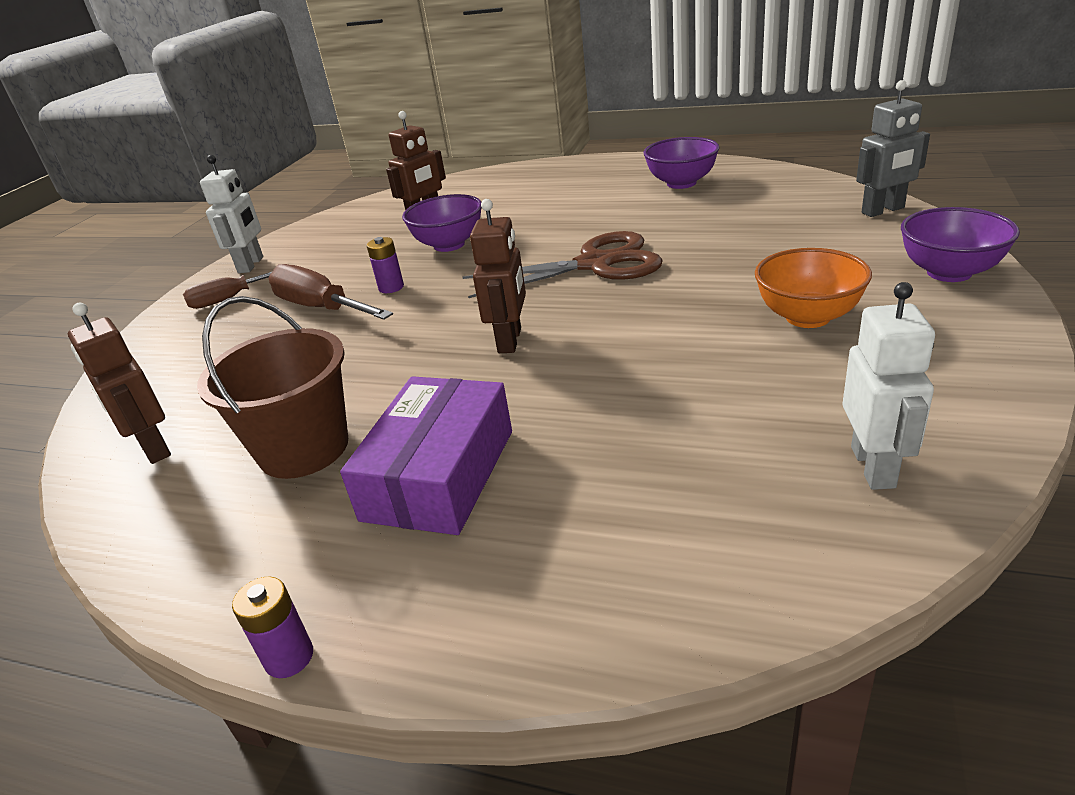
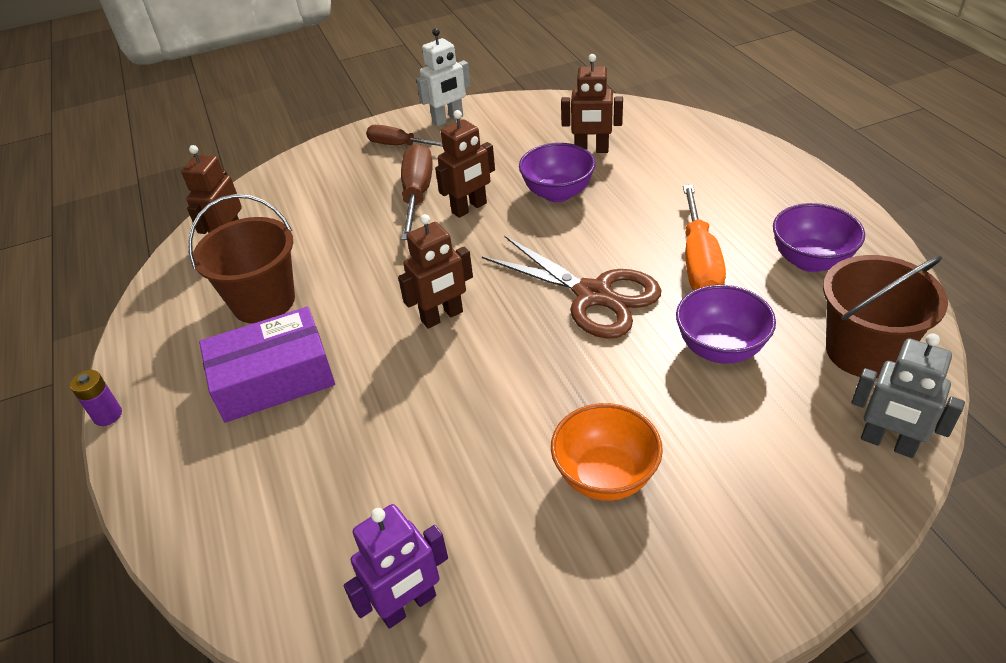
camera: 50 degrees right, 10 degrees up
purple battery [367,237,404,293] -> brown robot [435,110,495,218]
white robot [842,282,935,490] -> purple robot [344,504,448,629]
purple bowl [901,207,1020,282] -> purple bowl moved to [676,285,776,364]
none -> orange screwdriver [683,185,726,290]
none -> brown bucket [823,255,948,378]

